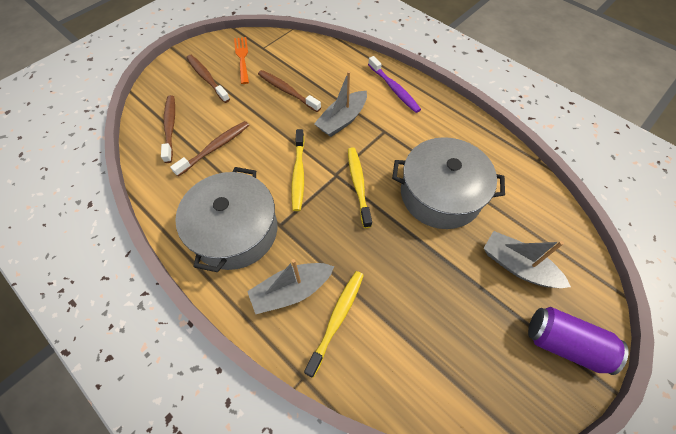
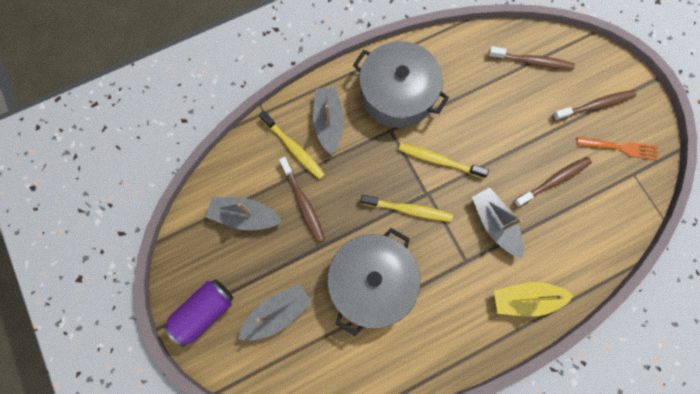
camera: 110 degrees right, 15 degrees up
brown toothbrush [170,121,249,176] -> brown toothbrush moved to [279,157,325,243]
purple toothbrush [368,56,421,113] -> yellow boat [494,282,574,317]
none -> grey boat [206,197,282,231]

